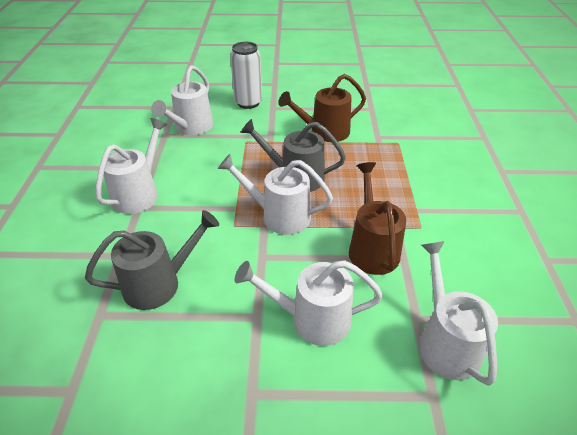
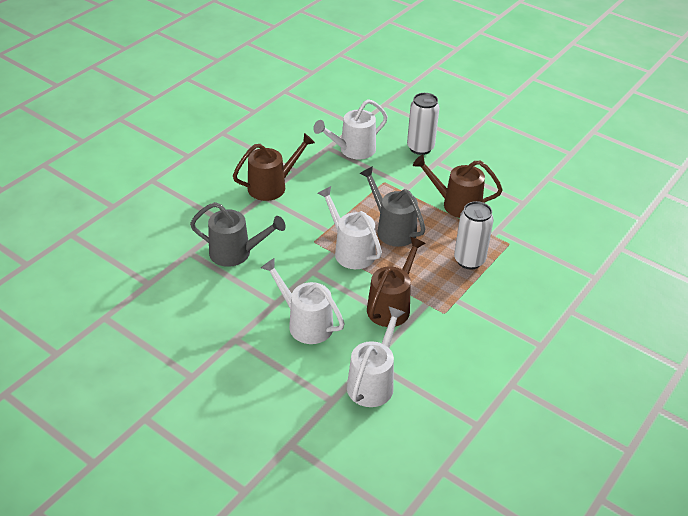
camera: 35 degrees right, 0 degrees up
white watering can [95,118,167,214] -> brown watering can [233,133,315,201]
none -> white can [454,201,494,270]

